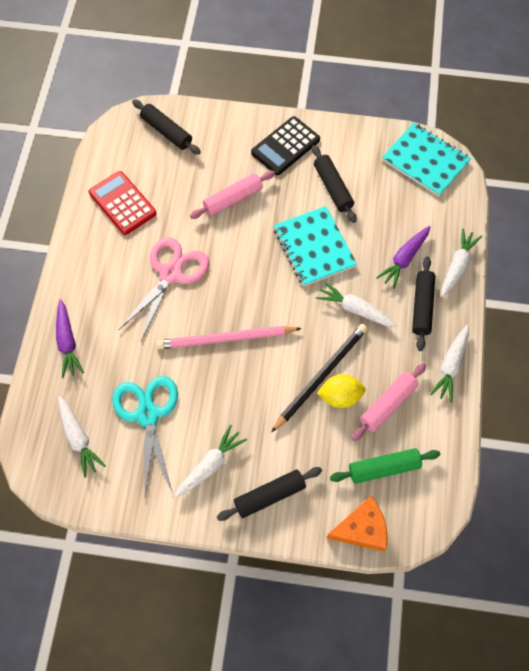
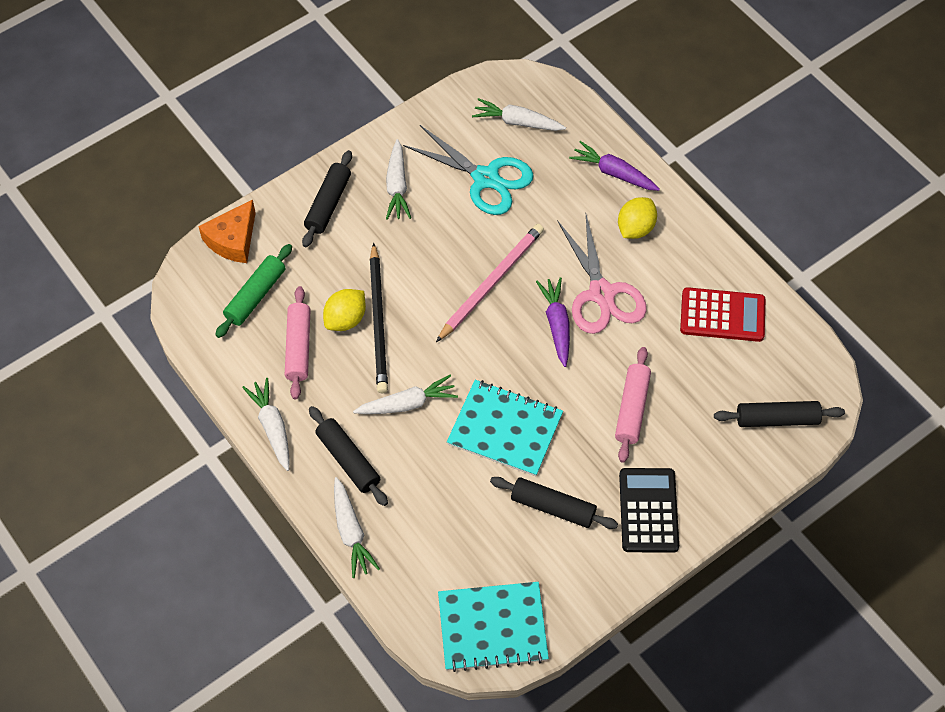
camera: 135 degrees right, 5 degrees down
purple carrot [376,226,430,289] -> purple carrot moved to [536,277,570,367]
none -> yellow lemon [618,197,657,239]

